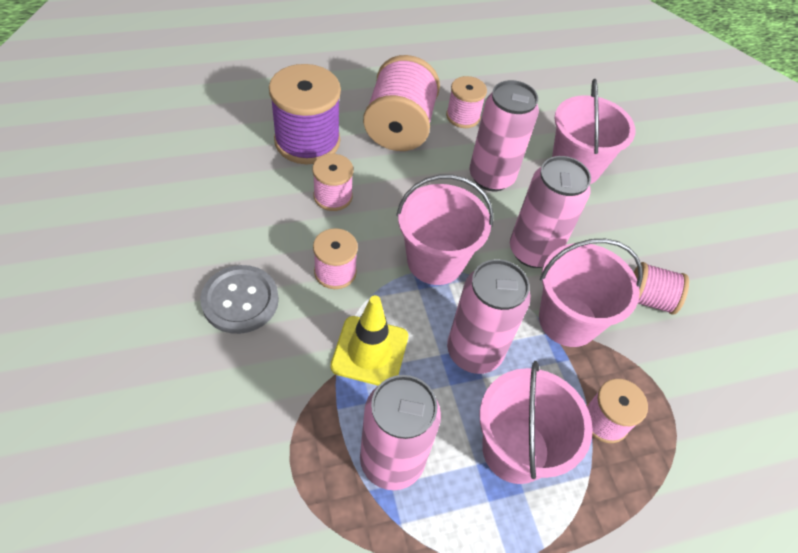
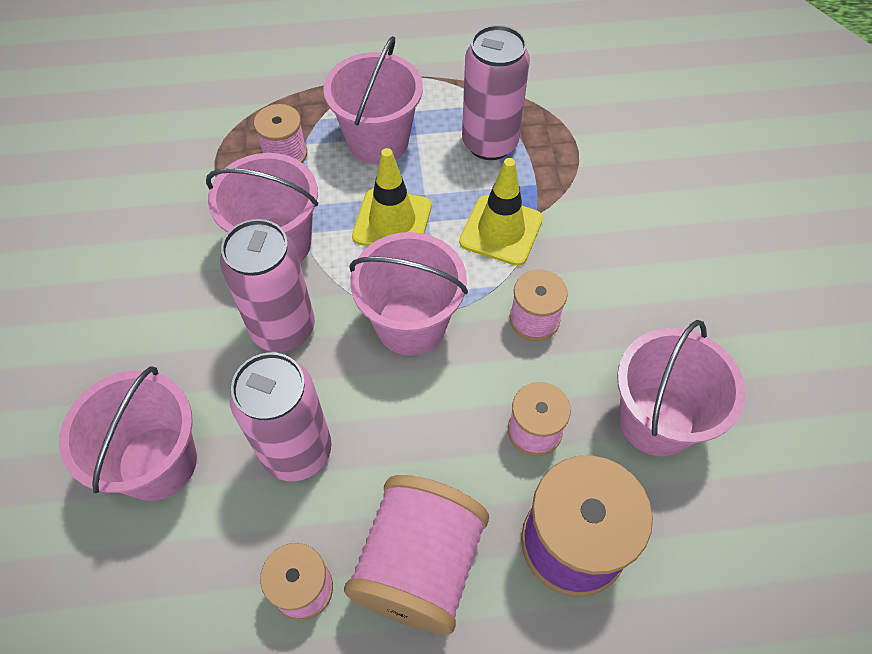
camera: 165 degrees left, 5 degrees up
grey button [200,265,279,334] -> none
pink can [447,259,530,374] -> yellow traffic cone [352,148,431,246]
pink spool [634,262,689,315] -> none
none -> pink bucket [617,320,745,456]

